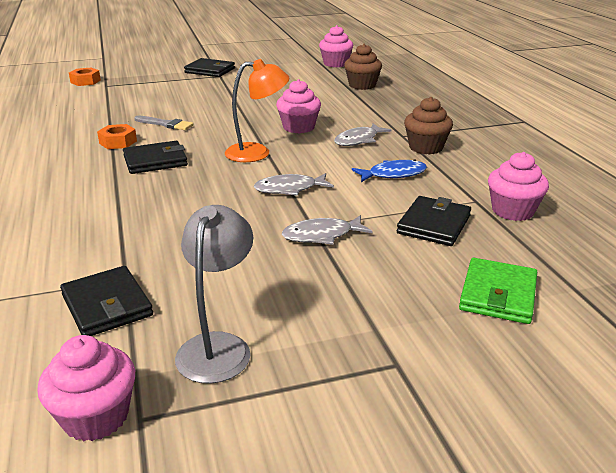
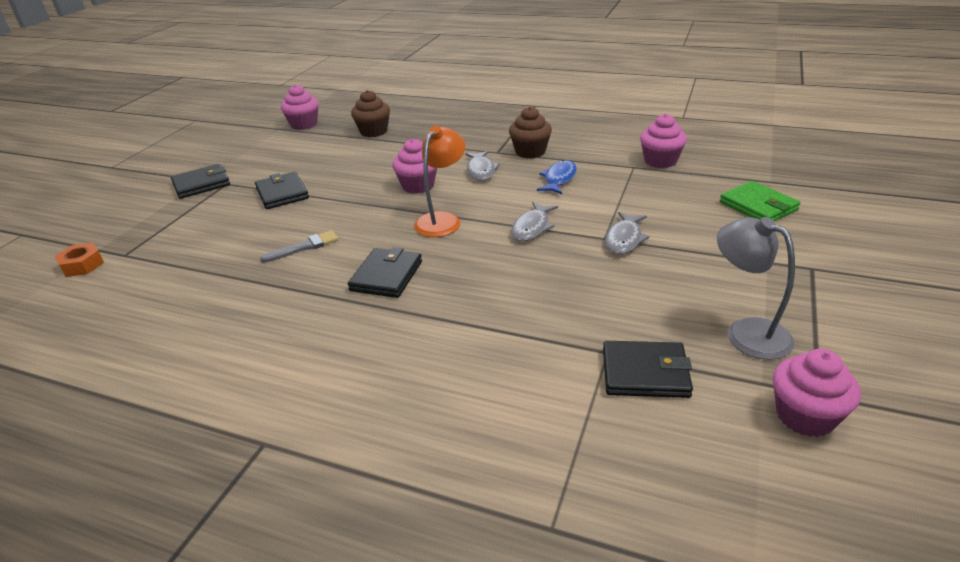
camera: 50 degrees left, 5 degrees up
orange nut [97,124,137,149] -> none
black wallet [397,196,471,246] -> black wallet moved to [255,172,309,209]

